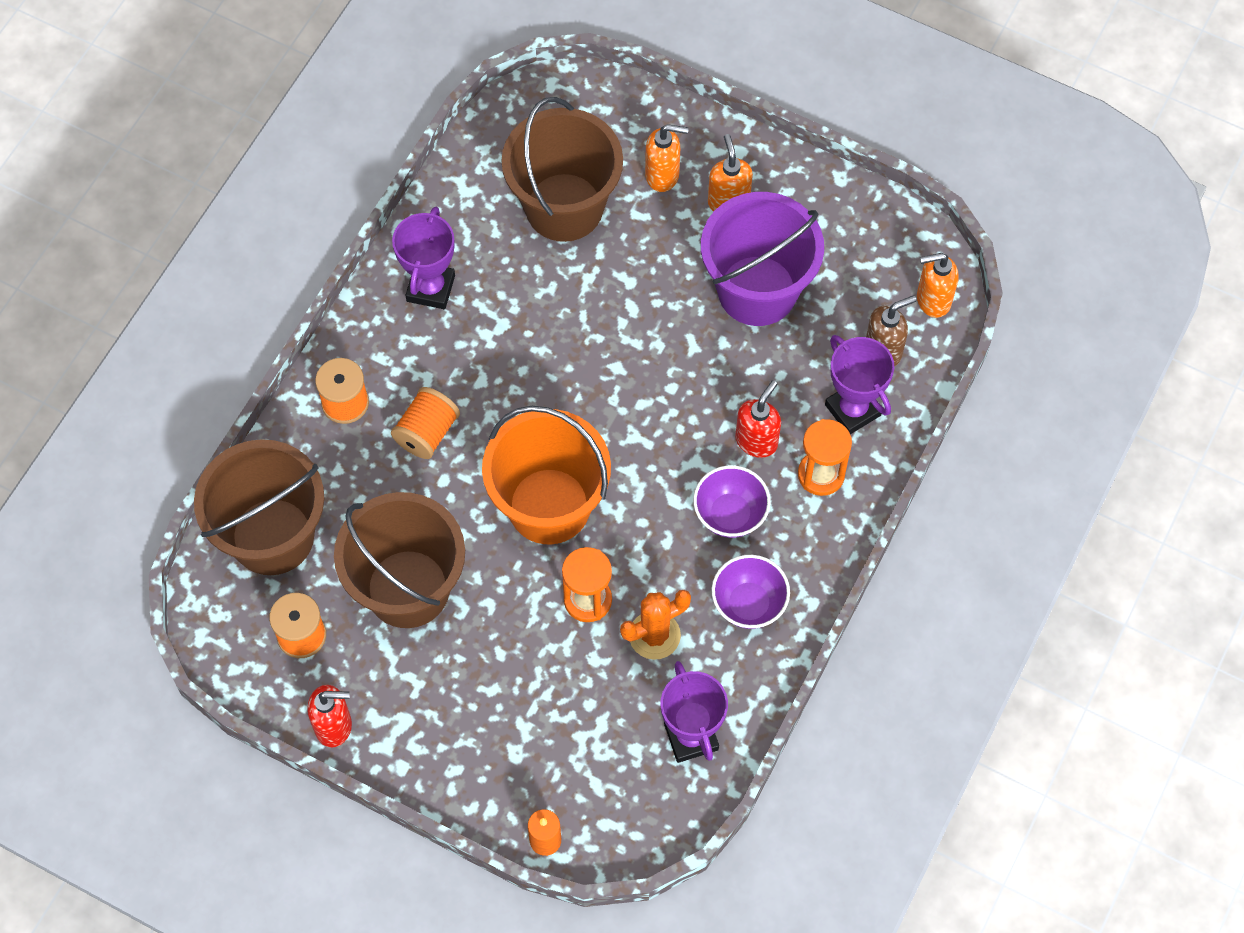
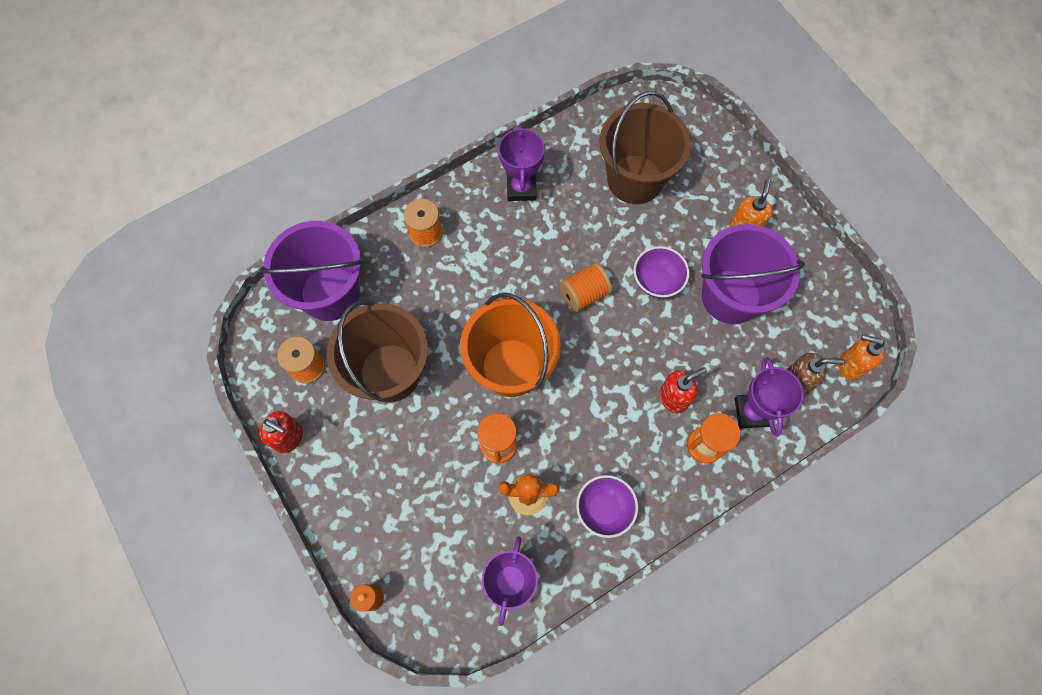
camera: 30 degrees right, 5 degrees up
brown bucket [194,439,324,575] -> purple bucket [260,221,363,321]
orange spool [391,387,460,459] -> orange spool moved to [560,263,612,312]
purple trophy [392,207,455,309] -> purple trophy turned 45 degrees counterclockwise [498,124,545,201]
orange soap dispenser [645,124,689,192] -> none
purple bowl [693,465,771,538] -> purple bowl moved to [634,246,689,298]

